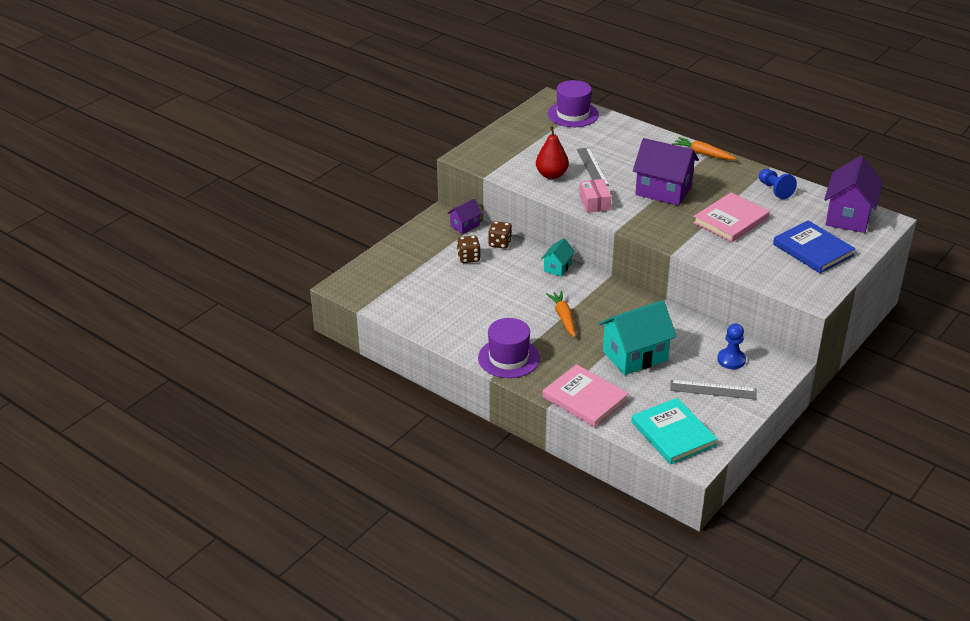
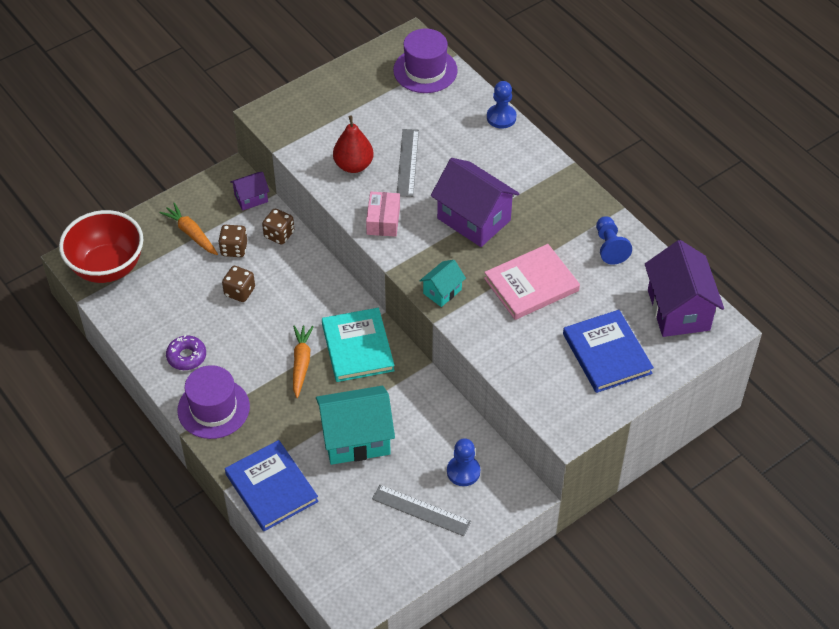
camera: 15 degrees right, 15 degrees up
turquoise house [541,238,575,277] -> turquoise house moved to [420,260,466,307]
pink book [543,364,629,427] -> blue book [225,440,319,531]
turquoise book [632,398,718,465] -> turquoise book moved to [322,308,395,382]
orange carrot [672,137,737,160] -> orange carrot moved to [159,203,218,255]
purple house [824,156,883,233] -> purple house turned 45 degrees counterclockwise [645,240,724,337]
none -> red bowl [59,210,144,283]
none -> purple donut [166,335,206,370]
none -> brown dice [222,266,255,302]
none -> blue pawn [487,81,516,129]

